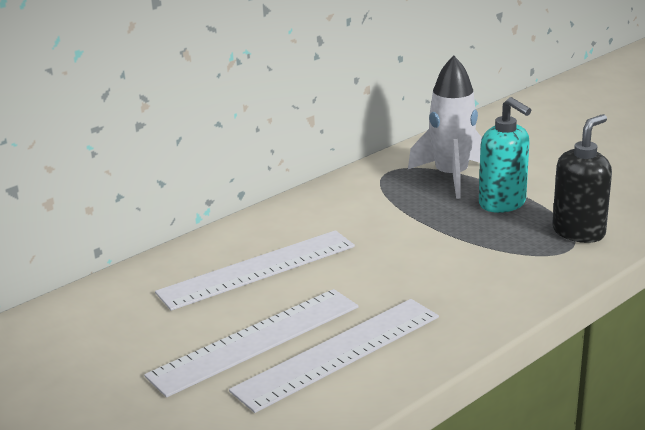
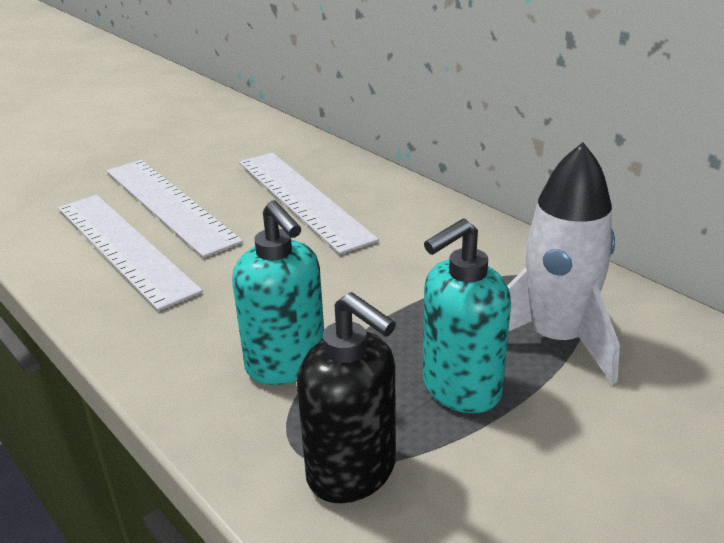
camera: 90 degrees right, 5 degrees up
none -> turquoise soap dispenser [232,201,324,385]

